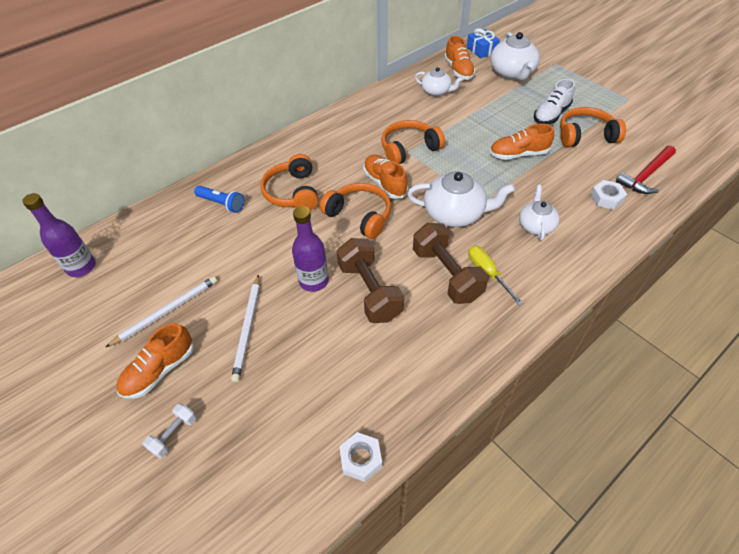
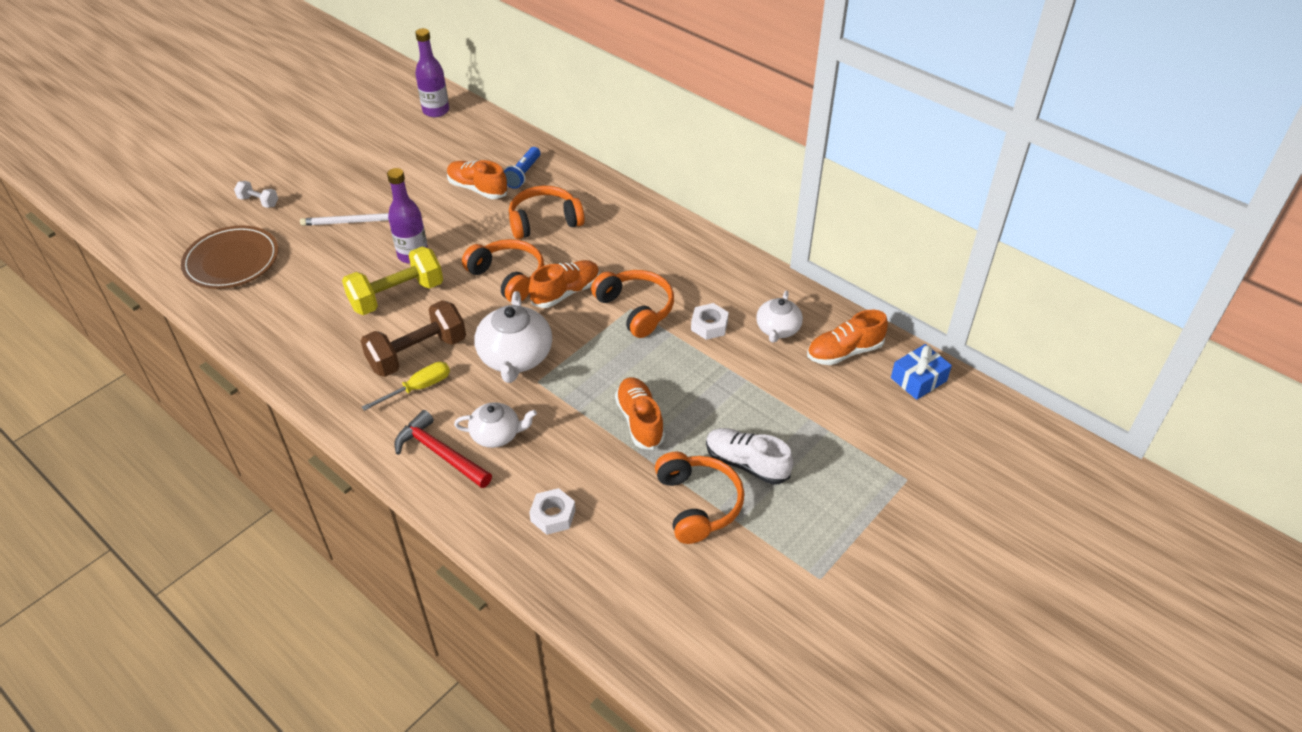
camera: 80 degrees right, 5 degrees down
white pencil [106,276,217,347] -> none
orange shoe [116,323,194,399] -> orange shoe moved to [447,160,508,199]
orange headphones [320,183,391,239] -> orange headphones turned 75 degrees counterclockwise [462,239,544,302]
brown dumbbell [337,238,404,323] -> yellow dumbbell [342,247,443,315]
white nut [339,432,382,482] -> white nut moved to [691,303,729,340]
white teapot [490,32,540,80] -> none
red hammer [616,145,676,194] -> red hammer moved to [394,410,492,488]
none -> brown plate [181,225,279,289]

